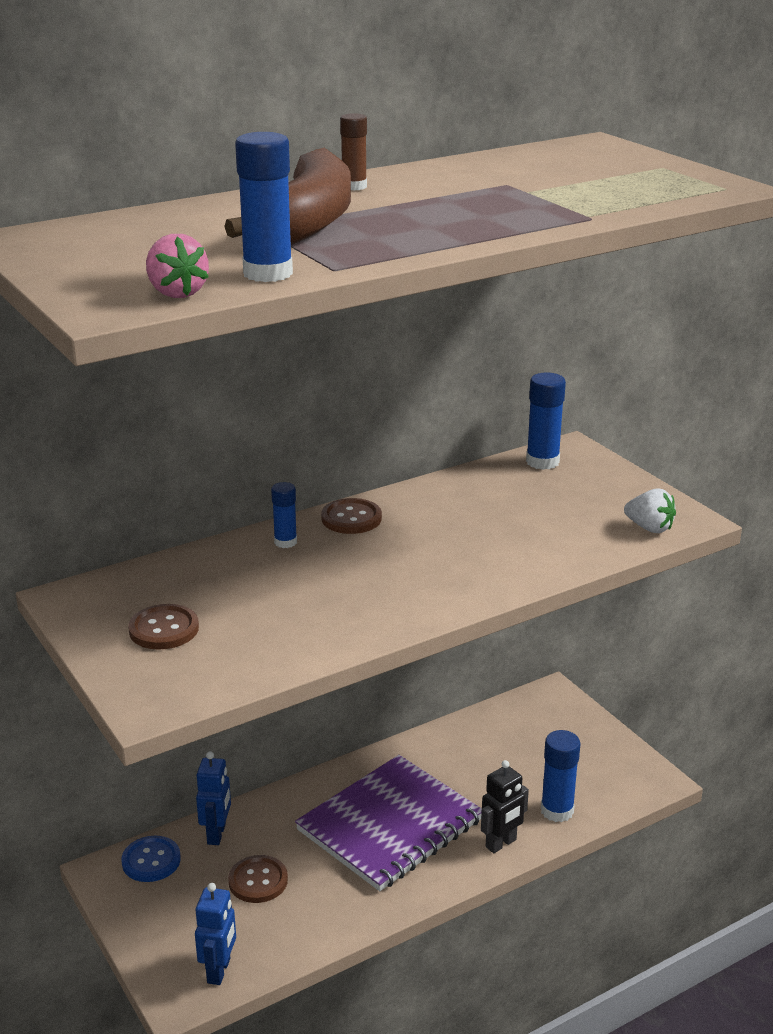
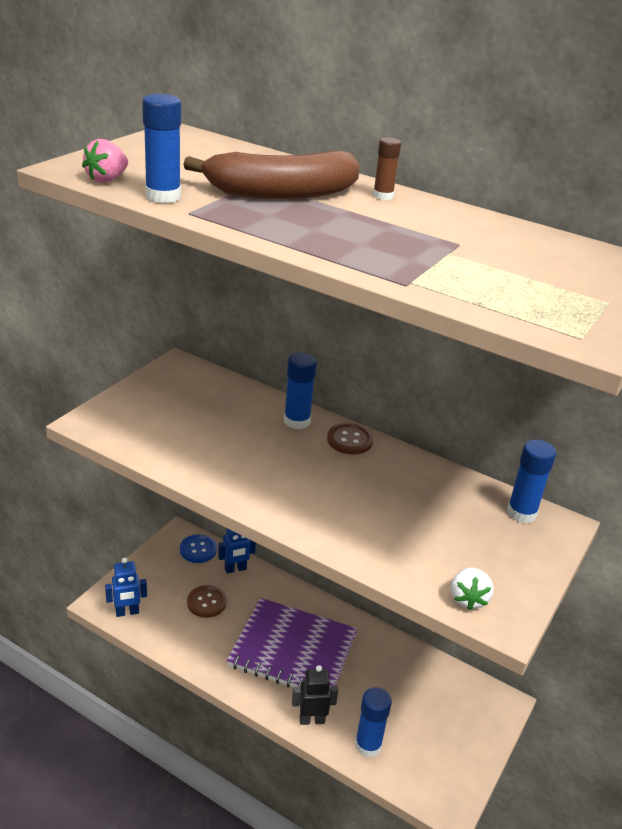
camera: 60 degrees right, 5 degrees up
brown button [128,604,199,650] -> none
blue glue stick [271,482,297,548] -> blue glue stick [284,352,317,429], size x1.61
black robot [481,760,529,853] -> black robot turned 150 degrees clockwise [292,665,338,725]

